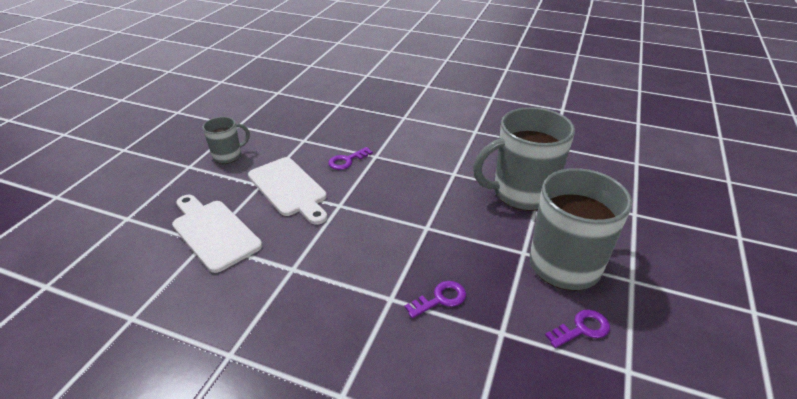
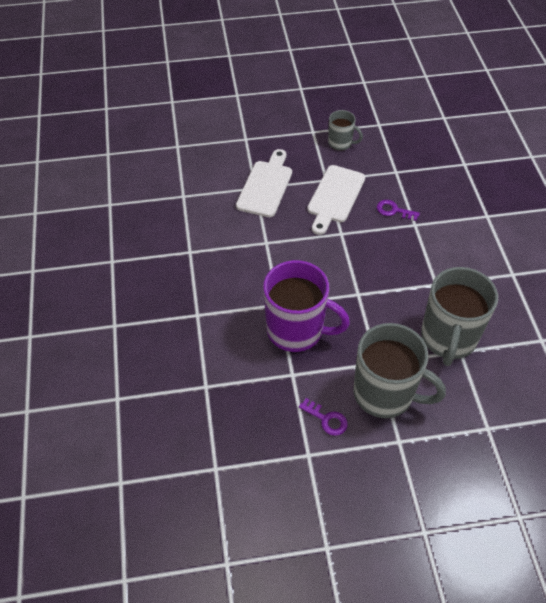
camera: 60 degrees right, 15 degrees up
purple key [404,281,466,319] -> purple mug [263,260,350,352]
grey mug [473,107,575,211] -> grey mug turned 120 degrees counterclockwise [421,267,498,366]

